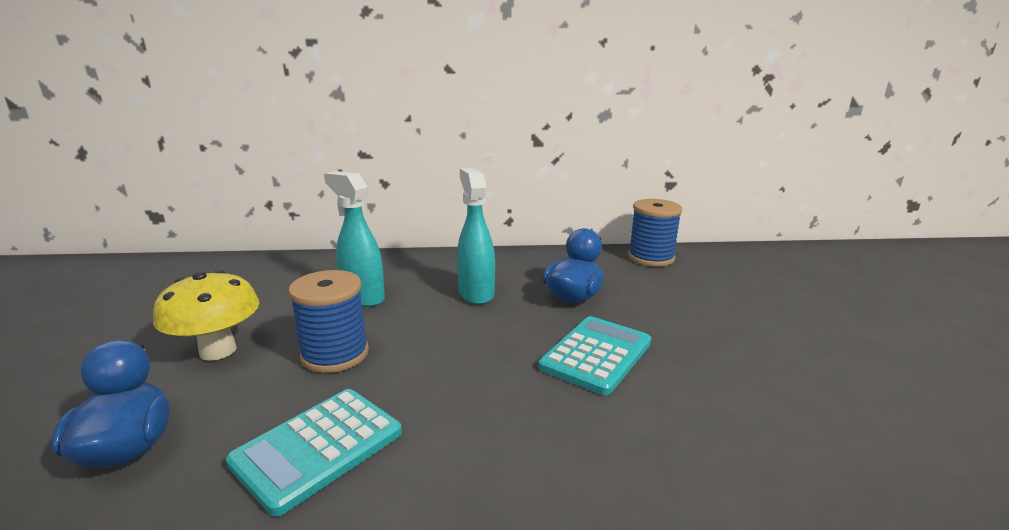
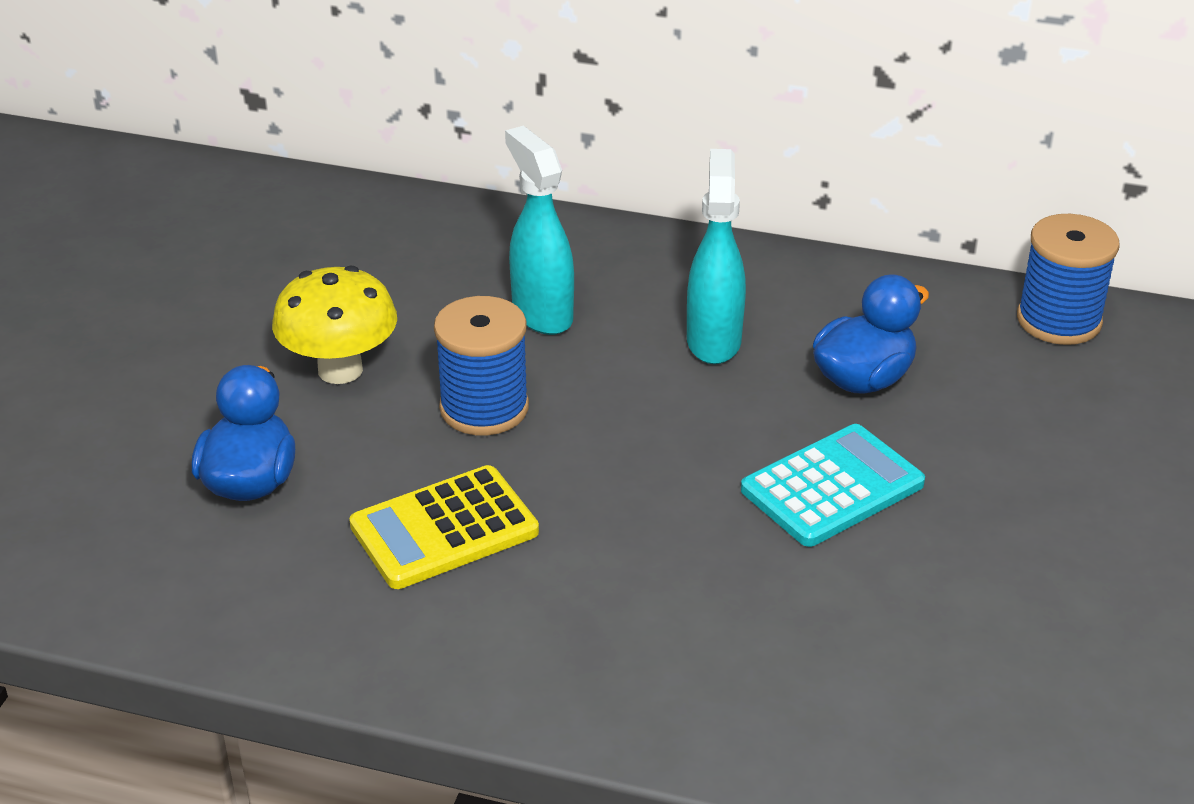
camera: 20 degrees right, 15 degrees up
turquoise calculator [226,389,402,517] -> yellow calculator [349,465,539,589]

